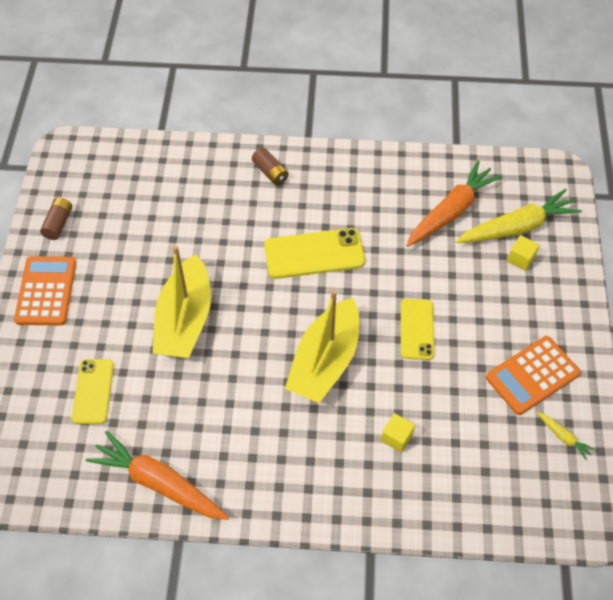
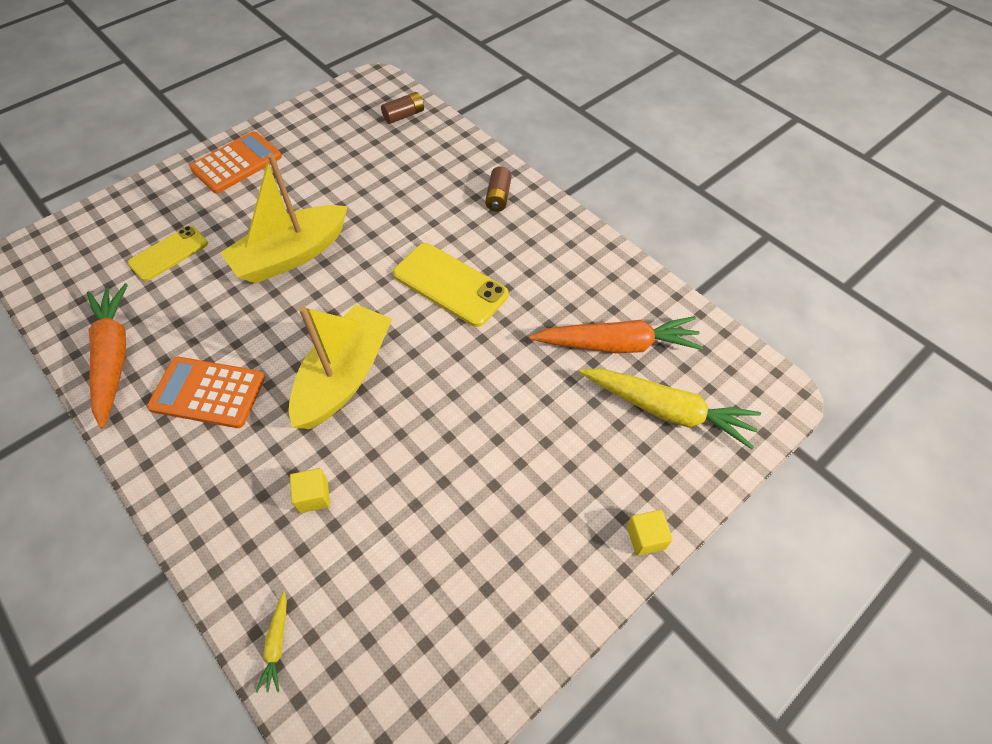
camera: 45 degrees right, 0 degrees up
brown battery [40,197,72,240] -> brown battery moved to [381,92,424,124]
yellow boat [285,290,359,403] -> yellow boat turned 135 degrees clockwise [289,304,392,429]
yellow phone [401,299,434,360] -> none
orange calculator [486,336,581,415] -> orange calculator moved to [147,357,265,428]
yellow cube [507,235,539,271] -> yellow cube moved to [627,510,673,556]
yellow carrot [537,412,595,460] -> yellow carrot moved to [256,591,287,693]

